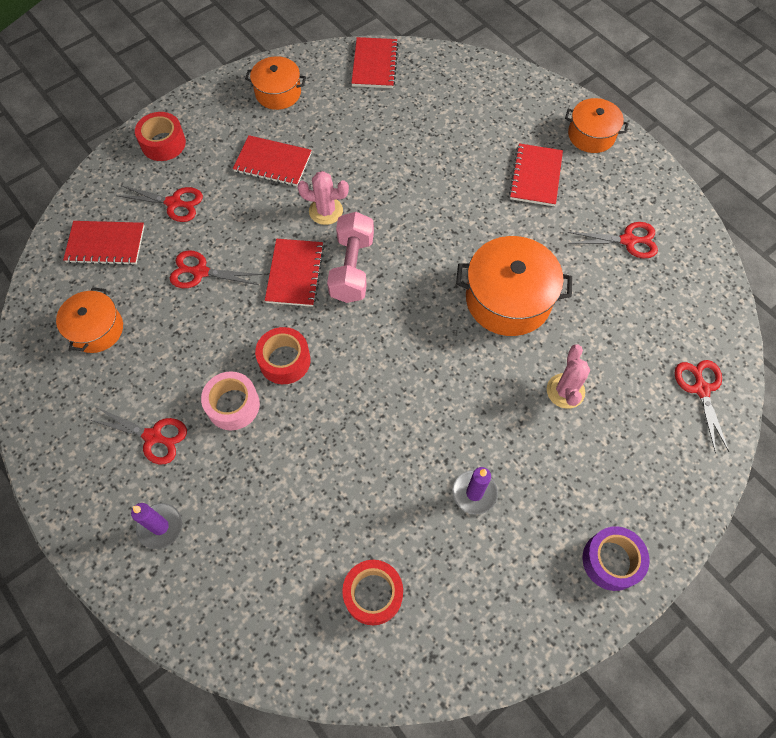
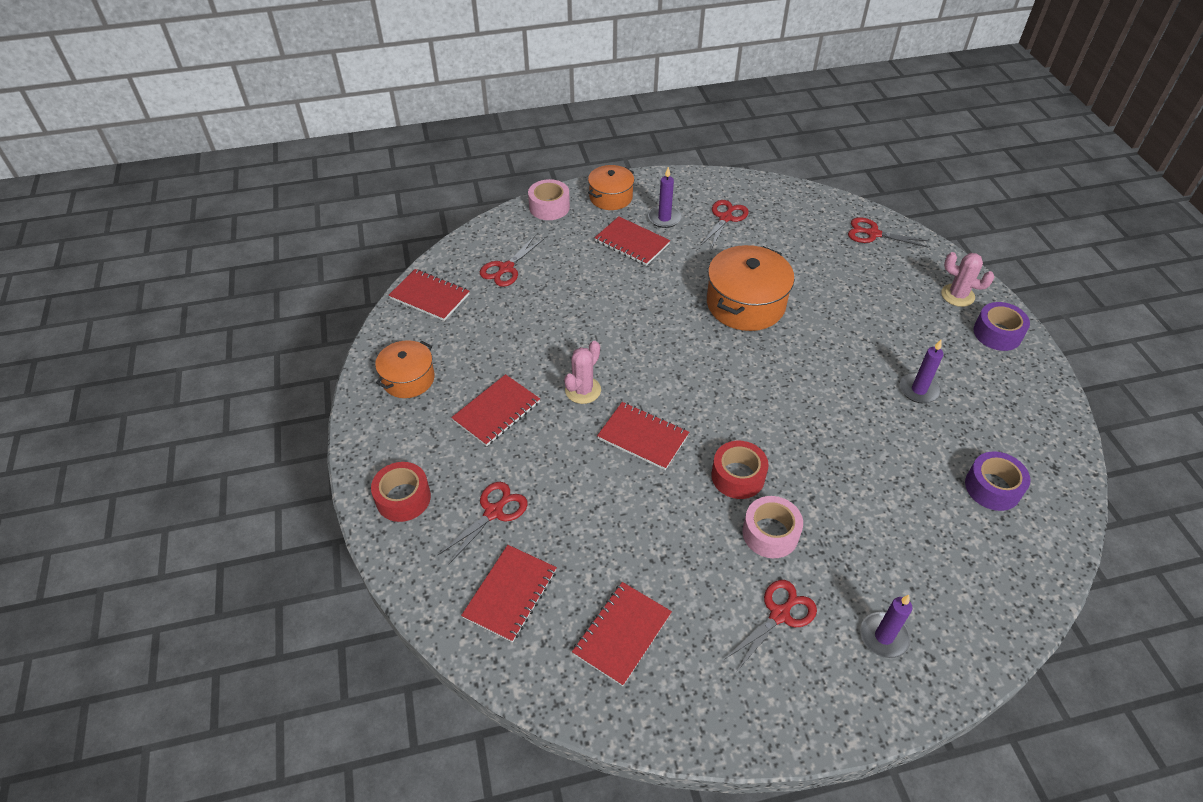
camera: 65 degrees left, 15 degrees down
orange pot [56,287,123,353] -> red notebook [572,582,672,686]
red scissors [170,250,262,288] -> red scissors moved to [480,236,544,287]
pink dumbbell [327,212,374,303] -> none
red tape [342,560,403,625] -> purple tape [965,451,1030,511]
pink cactus [547,344,590,409] -> pink cactus moved to [941,252,994,307]
none -> pink tape [528,179,570,220]
none -> purple candle [648,167,681,228]

